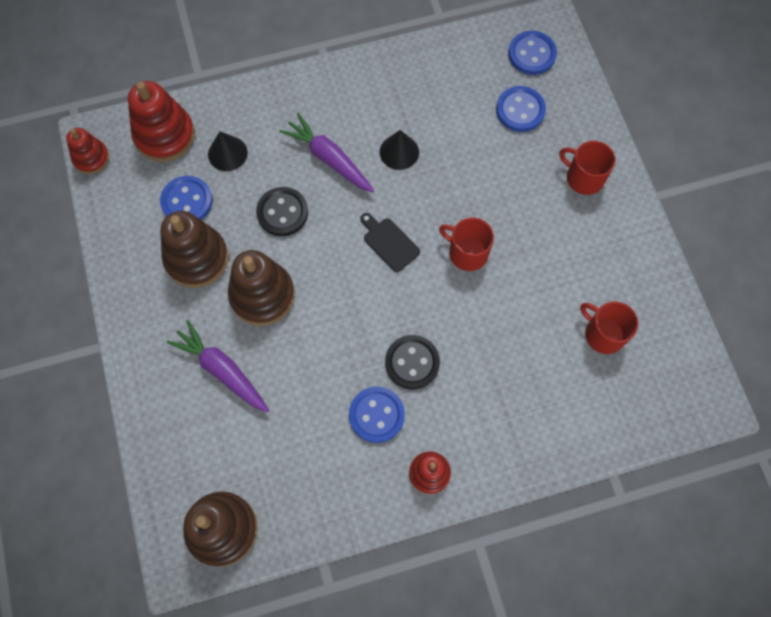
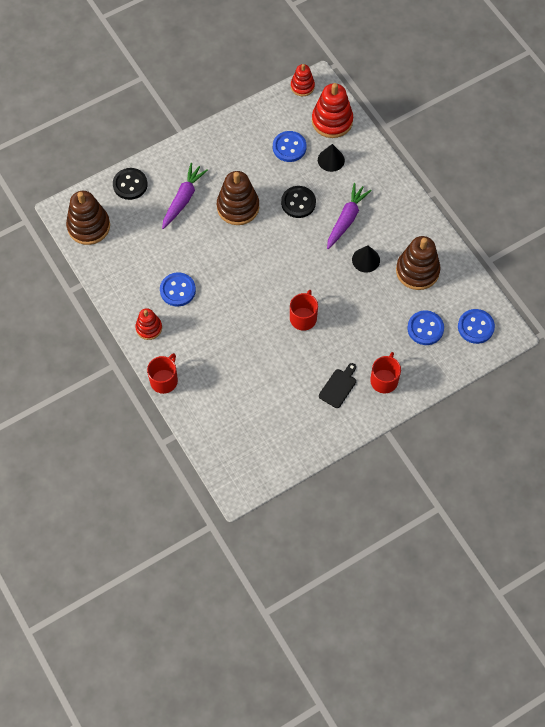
camera: 75 degrees right, 5 degrees down
brown stacking toy [160,211,228,288] -> brown stacking toy moved to [396,236,441,290]
black cutting board [360,213,420,272] -> black cutting board moved to [319,363,356,408]
black button [385,335,440,390] -> black button moved to [113,168,148,200]
red mug [580,301,638,354] -> red mug moved to [147,353,178,394]

